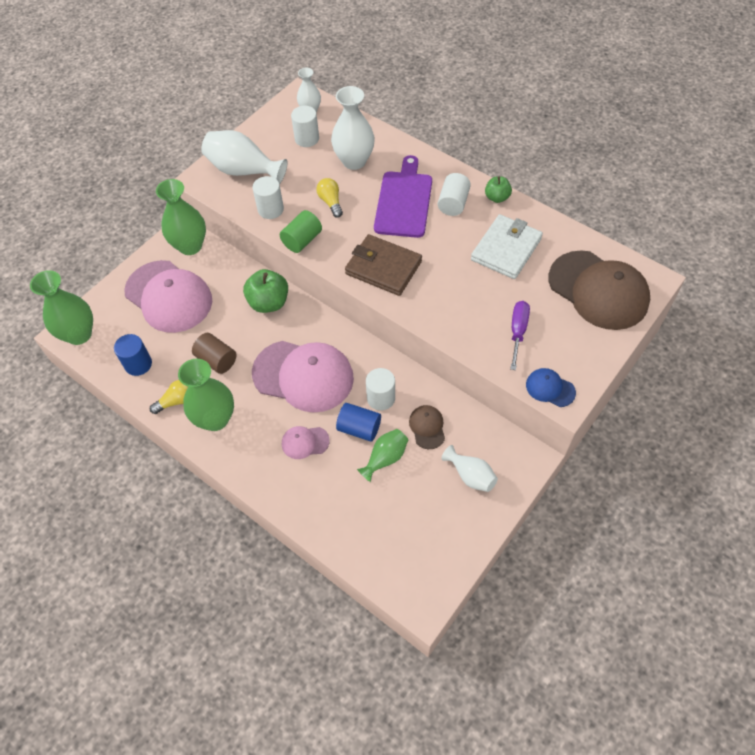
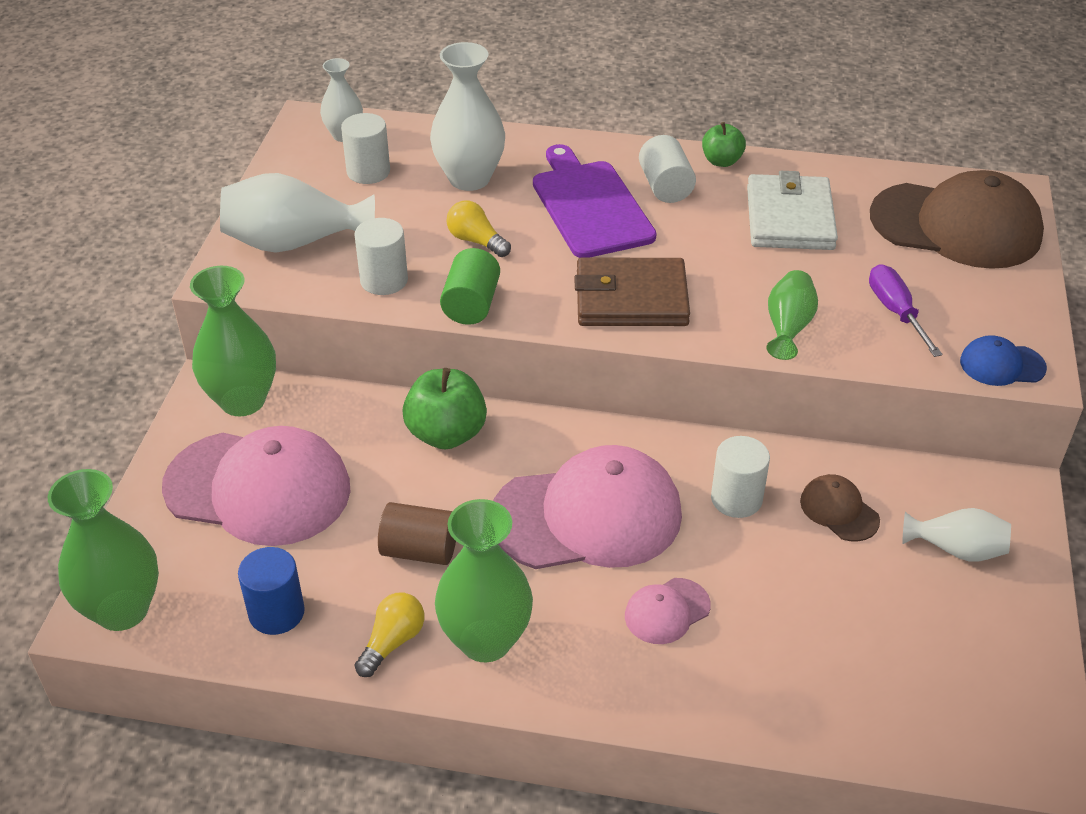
camera: 30 degrees left, 15 degrees down
blue cylinder [336,403,381,442] -> none
green vase [357,429,408,482] -> green vase moved to [766,270,818,360]

